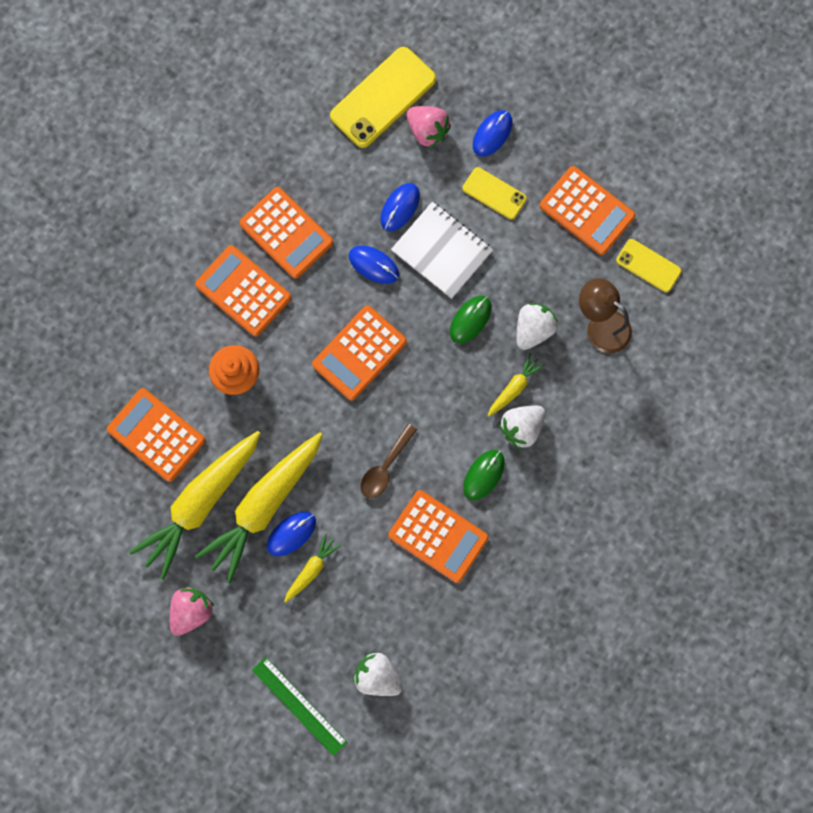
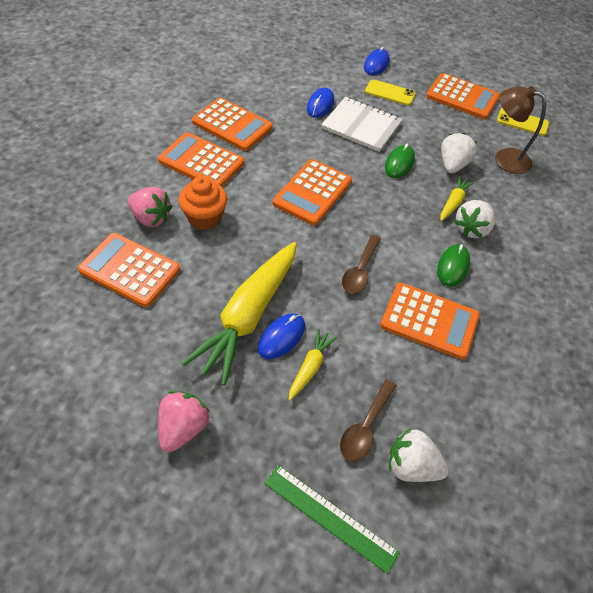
camera: 15 degrees left, 25 degrees down
yellow carrot [129,431,261,580] -> none
yellow phone [330,47,436,148] -> none
blue mouse [349,245,399,284] -> none
pink strawberry [407,106,451,148] -> pink strawberry moved to [128,187,173,227]
none -> brown spoon [340,379,397,461]

